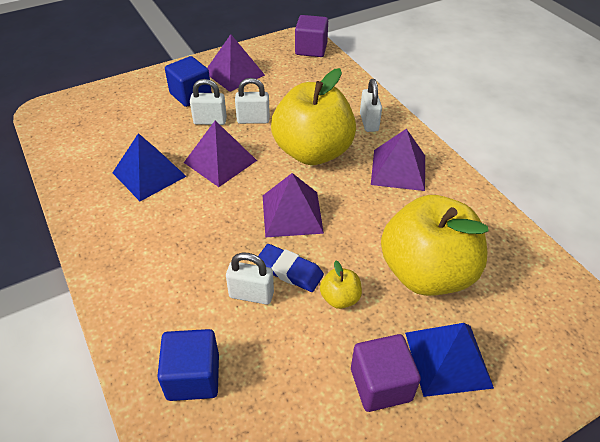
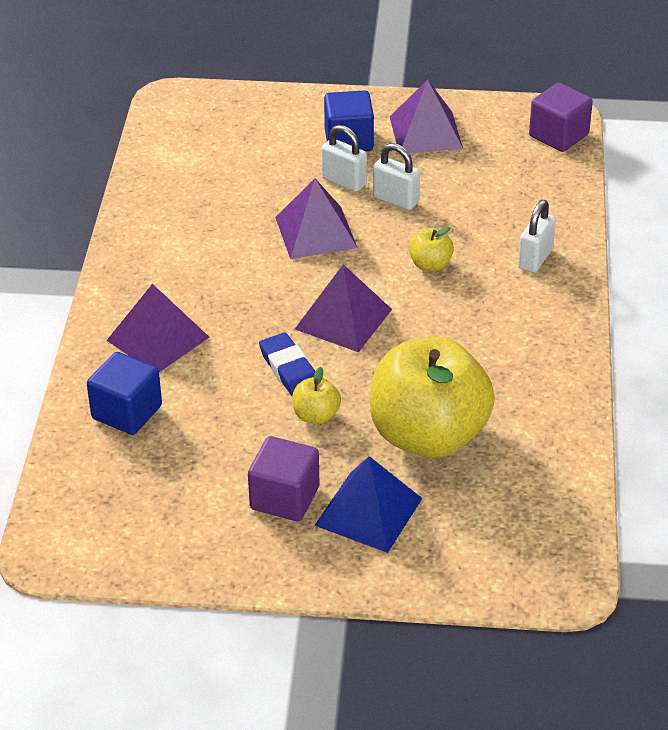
camera: 35 degrees right, 5 degrees down
blue pyramid [113,133,187,201] -> none
white padlock [226,252,274,305] -> none
yellow apple [271,68,356,165] -> yellow apple [409,227,454,272], size x0.40
purple pyramid [371,129,425,191] -> purple pyramid moved to [106,284,209,372]

